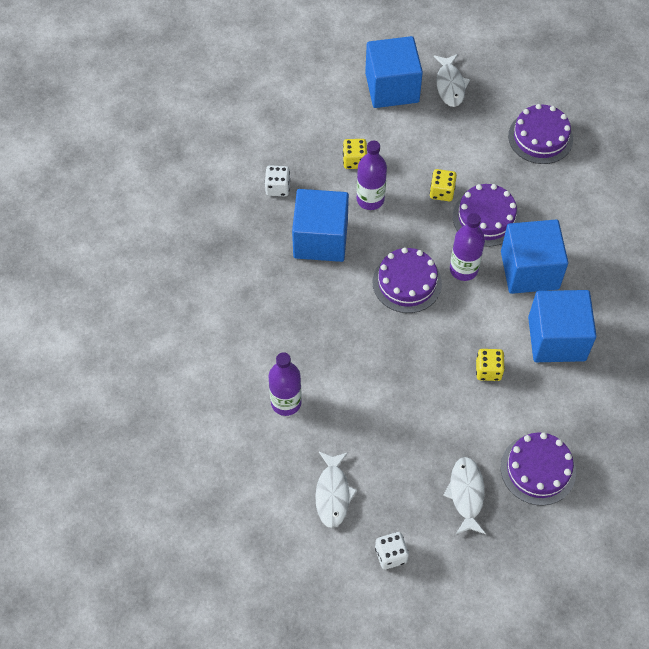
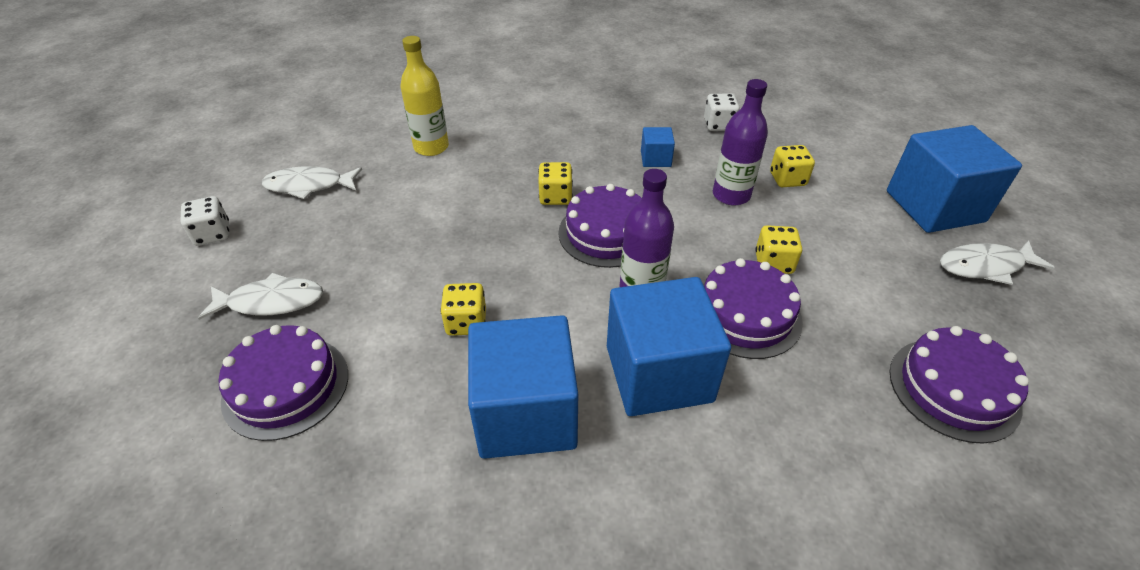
camera: 85 degrees right, 15 degrees down
purple bottle [269,352,302,416] -> yellow bottle [401,36,449,156]
blue cube [292,189,349,262] -> blue cube [641,127,675,167], size x0.45
none -> yellow dice [538,162,573,205]

